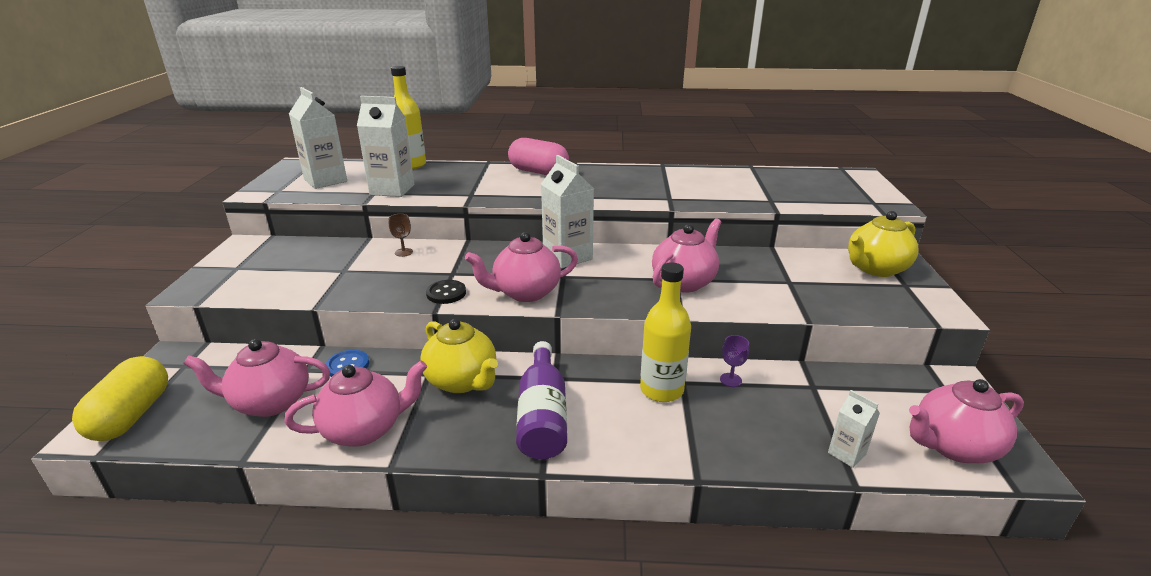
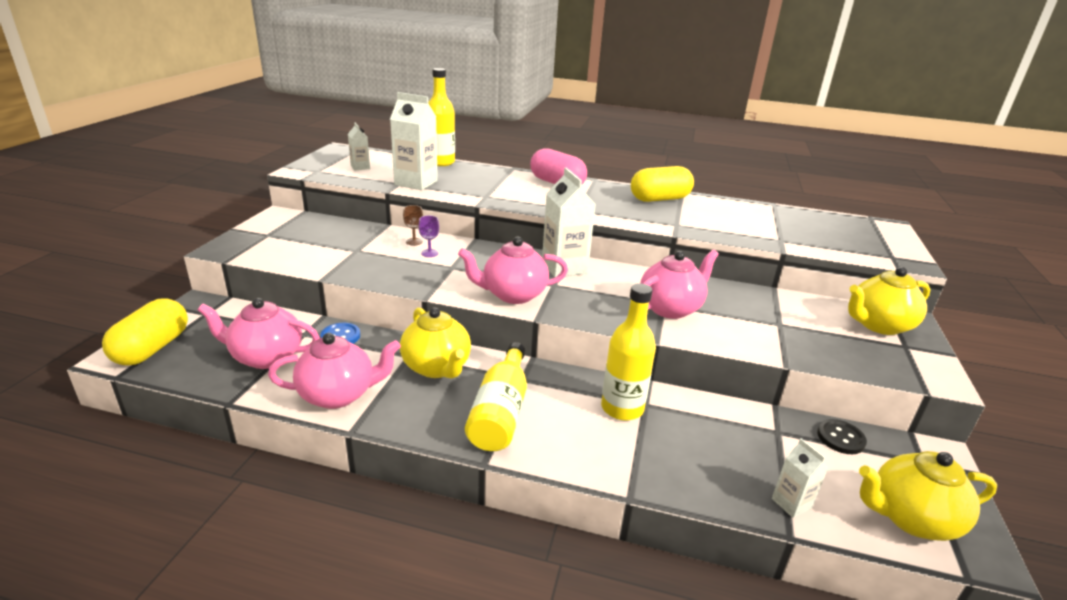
camera: 10 degrees right, 0 degrees up
white carton [289,87,347,189] -> white carton [348,122,370,171], size x0.52
black button [426,280,466,304] -> black button moved to [817,419,867,454]
purple bottle [516,341,567,459] -> yellow bottle [465,342,527,451]
purple goblet [720,335,749,387] -> purple goblet moved to [419,216,439,257]
pink teapot [909,379,1024,463] -> yellow teapot [859,451,997,541]
none -> yellow capsule [631,166,694,202]

